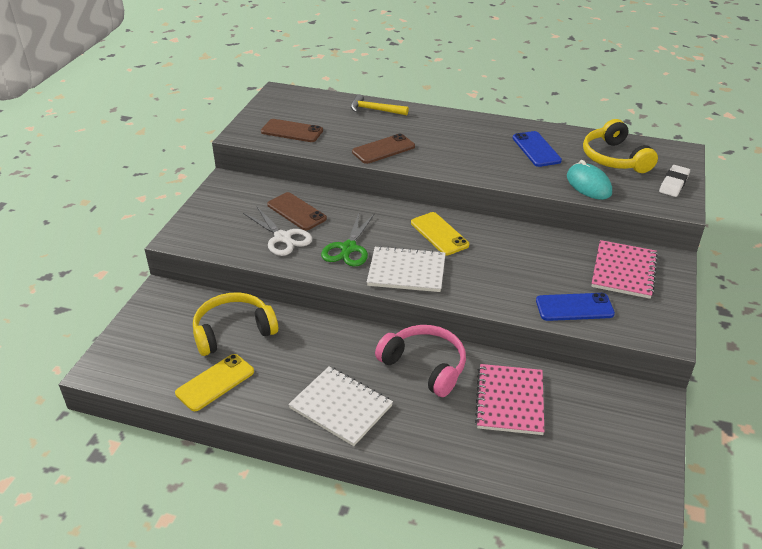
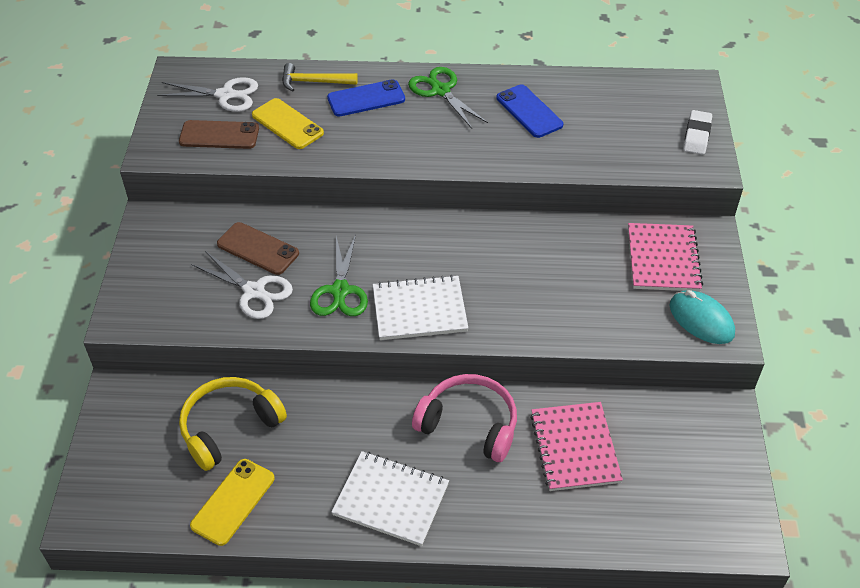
camera: 15 degrees left, 10 degrees up
brown phone [352,134,415,164] -> none
yellow phone [411,212,469,255] -> yellow phone moved to [252,98,324,149]
blue phone [536,293,615,321] -> blue phone moved to [327,79,405,117]
turquoise mouse [567,160,612,200] -> turquoise mouse moved to [670,290,735,344]
yellow headphones [583,119,658,173] -> none
none -> white scissors [157,77,258,112]
none -> green scissors [408,67,488,129]

